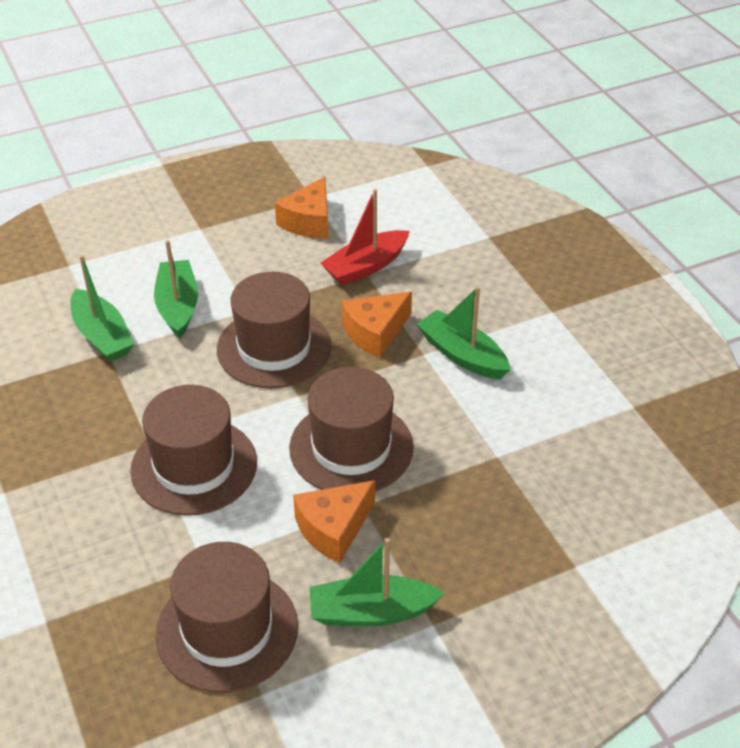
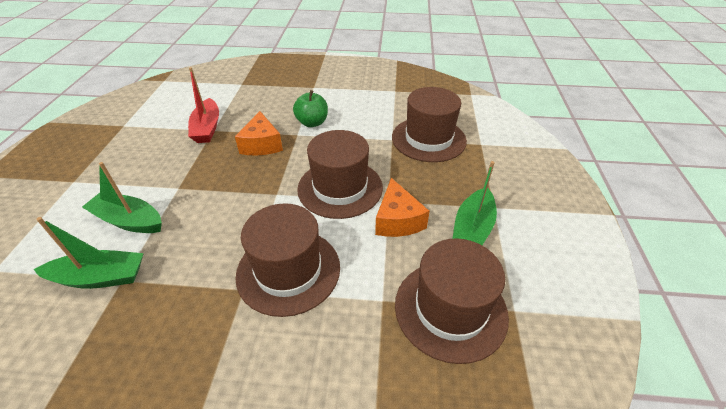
camera: 60 degrees left, 0 degrees up
brown hat [217,272,331,388] -> brown hat moved to [392,87,467,162]
orange cheese [275,177,329,238] -> none
green boat [417,286,510,379] -> green apple [293,90,328,127]

